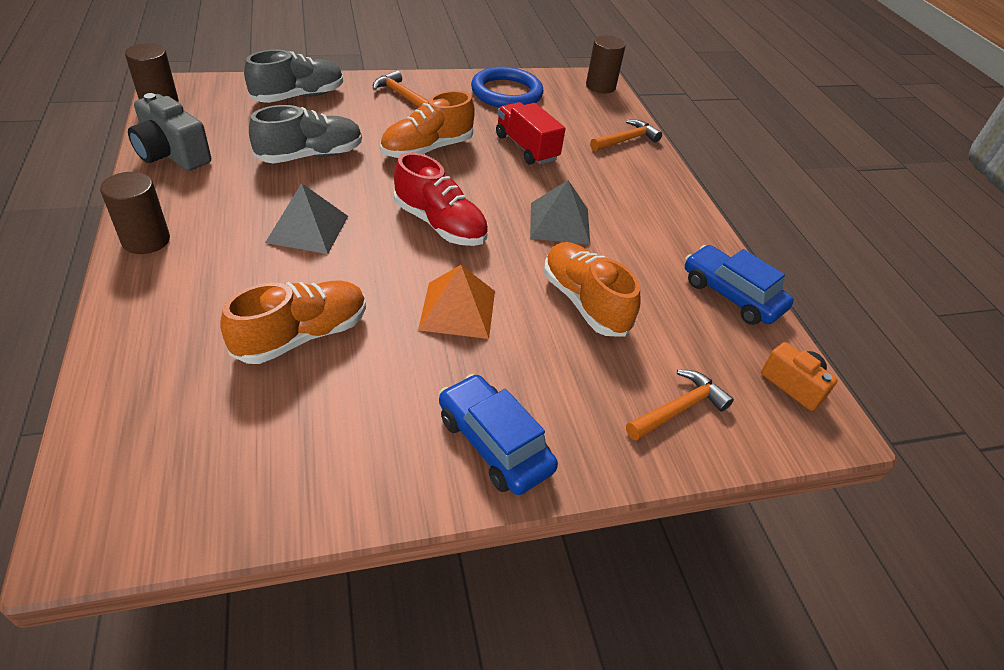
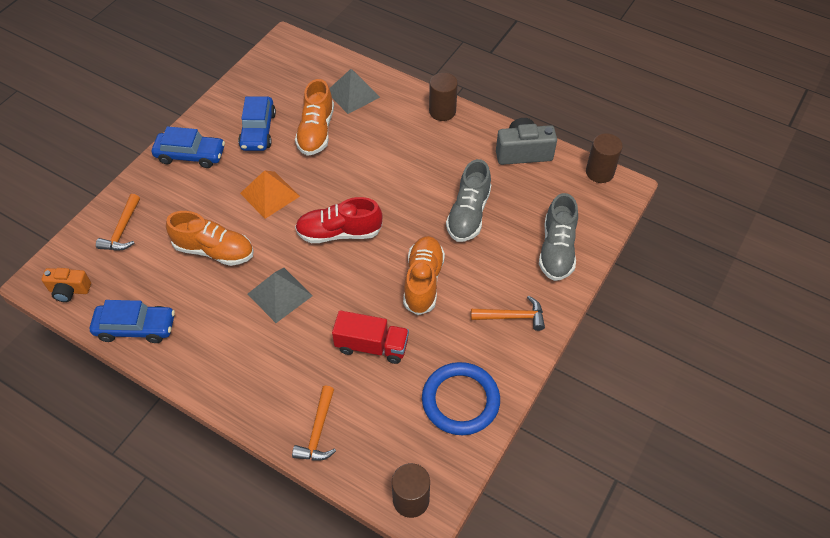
camera: 140 degrees right, 10 degrees up
grey pyramid [265,183,348,254] -> grey pyramid moved to [329,69,380,114]
none -> blue car [238,96,276,151]

